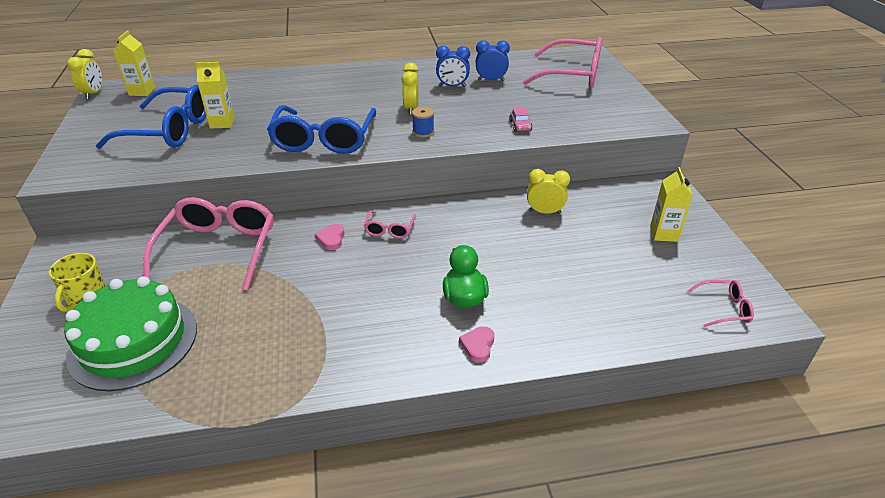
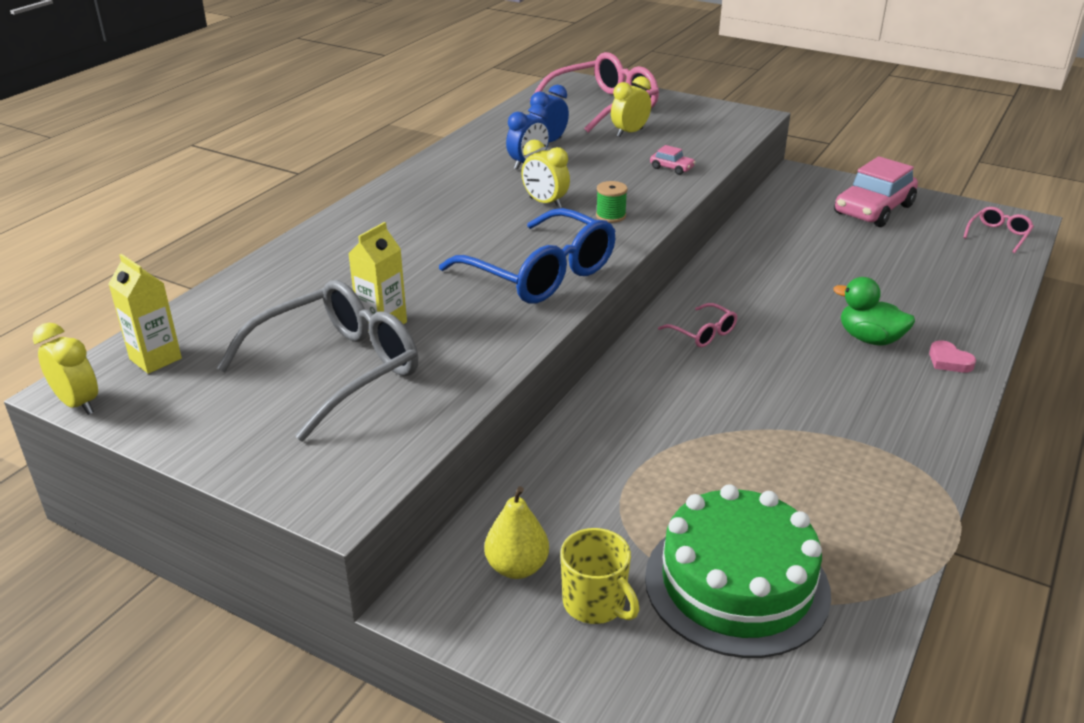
camera: 50 degrees left, 5 degrees down
blue glasses [96,85,206,149] -> grey glasses [217,280,418,441]
pink glasses [144,197,274,291] -> none
pink heart [315,224,345,250] -> none
blue spool [412,107,434,138] -> green spool [596,181,628,223]
yellow clock [527,169,570,214] -> yellow clock moved to [611,76,651,137]
yellow carton [650,167,693,242] -> pink car [834,156,918,227]
none -> yellow pear [484,486,549,579]

